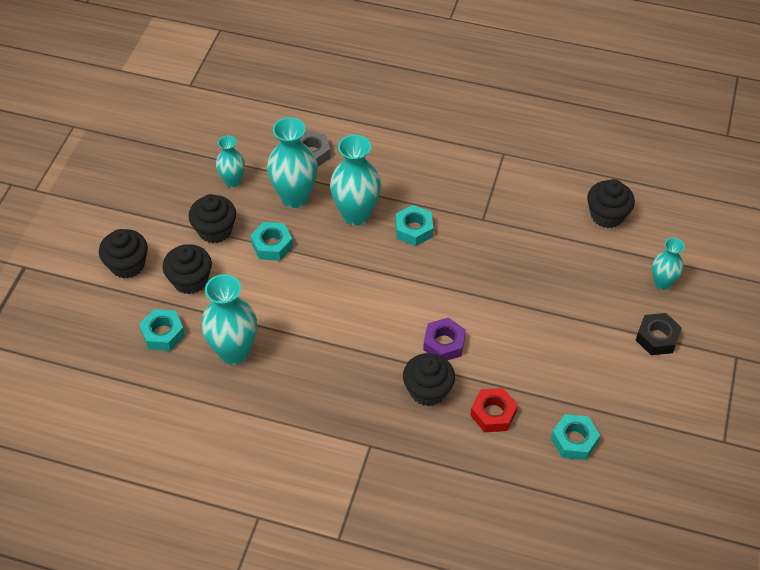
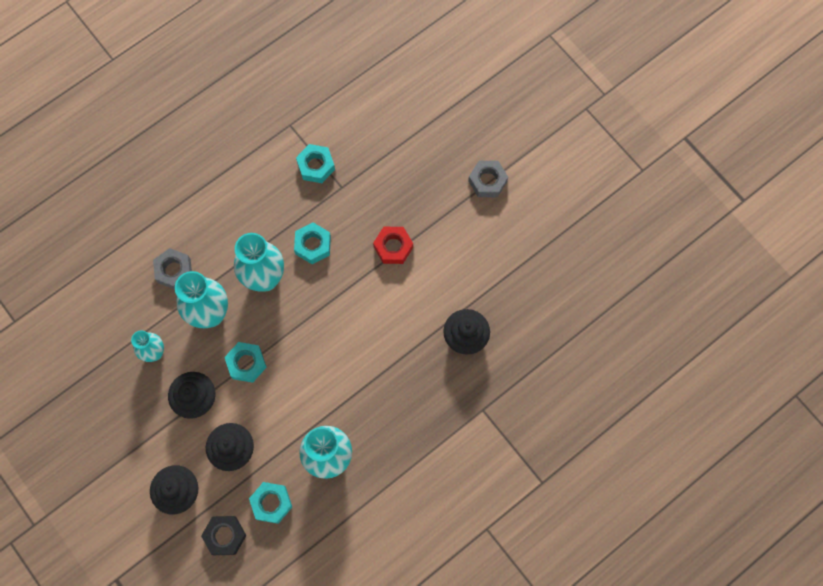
camera: 55 degrees left, 20 degrees up
purple nut [423,317,466,360] -> none
red nut [470,388,518,432] -> red nut moved to [373,227,413,264]
turquoise nut [551,414,600,460] -> turquoise nut moved to [296,144,335,183]
black cupcake [587,179,635,228] -> none
black nut [636,313,682,355] -> black nut moved to [201,516,247,555]
turquoise vase [652,238,685,290] -> none
none -> grey nut [468,161,508,198]

